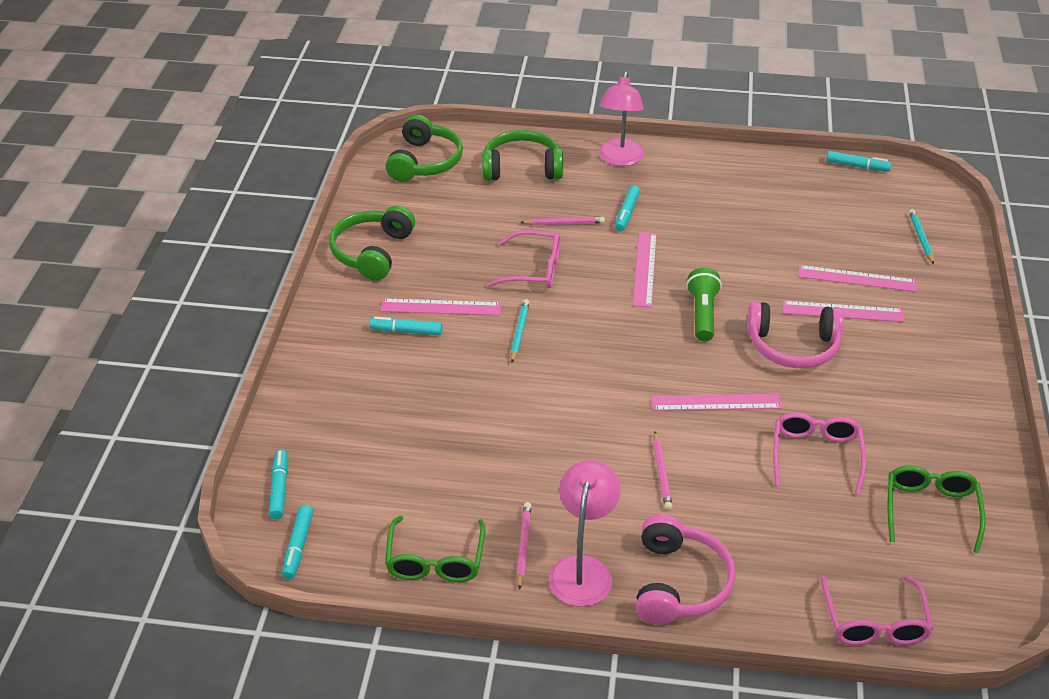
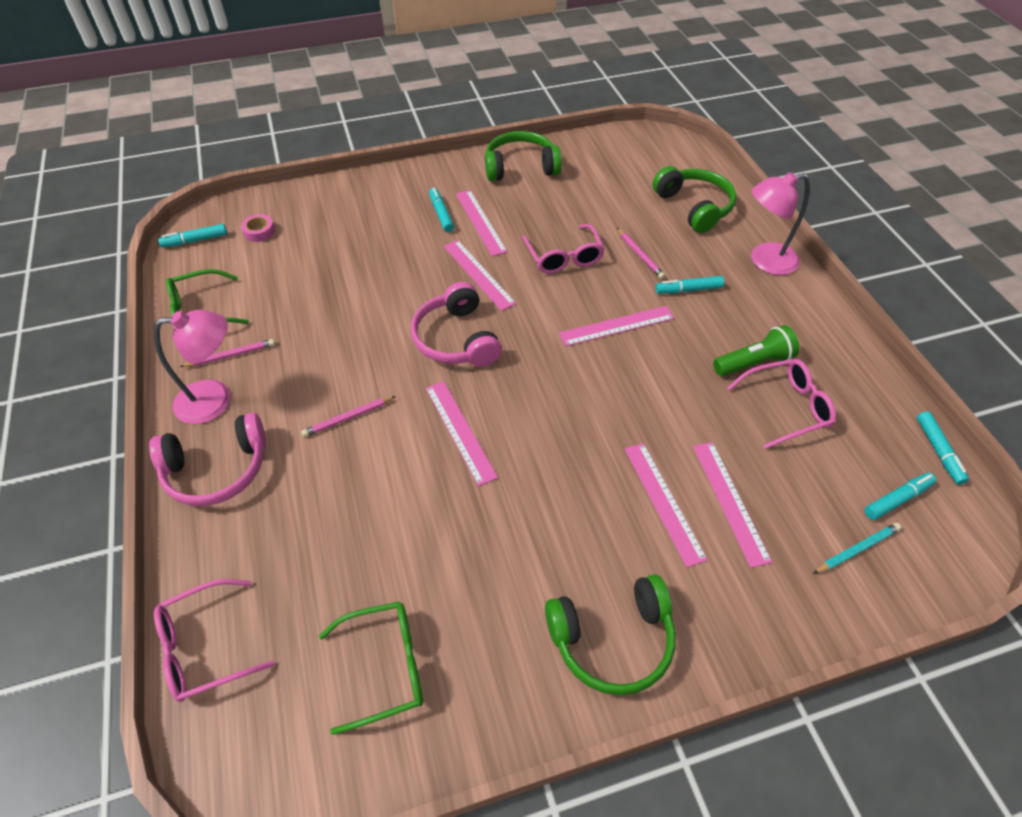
camera: 65 degrees right, 10 degrees up
turquoise marker [269,450,288,519] -> turquoise marker moved to [865,473,936,520]
green headphones [385,115,463,182] -> green headphones moved to [545,574,676,695]
turquoise pencil [511,299,530,362] -> pink ruler [444,240,516,311]
green flashlight [686,268,722,341] -> green flashlight moved to [713,325,799,376]
pink headphones [747,301,844,368] -> pink headphones moved to [411,282,502,367]
pink glasses [773,412,866,494] -> pink glasses moved to [727,359,836,449]
none -> pink tape [241,214,275,242]

